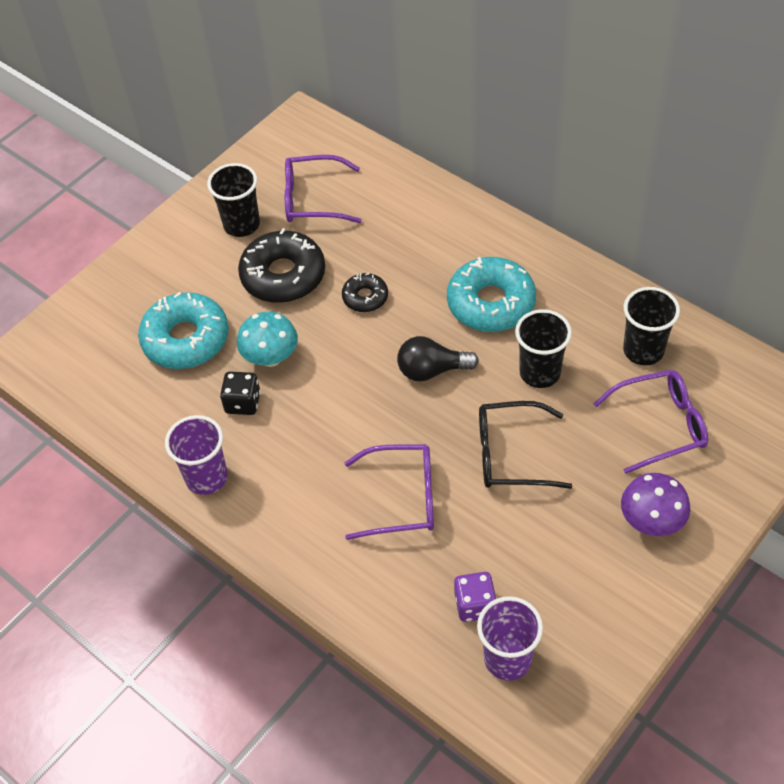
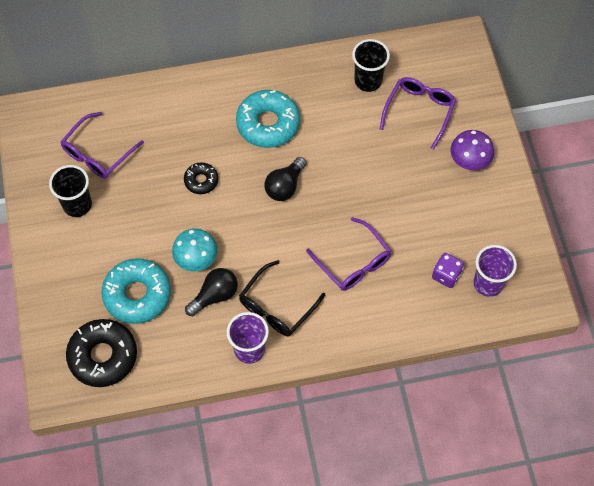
camera: 55 degrees left, 10 degrees up
black dice [220,372,261,415] -> black light bulb [185,268,238,316]
black donut [238,228,325,303] -> black donut moved to [66,319,137,387]
purple glasses [344,444,434,540] -> purple glasses turned 105 degrees clockwise [306,217,391,291]
black glasses [479,401,572,489] -> black glasses moved to [239,260,325,336]
black cup [515,309,572,388] -> none

